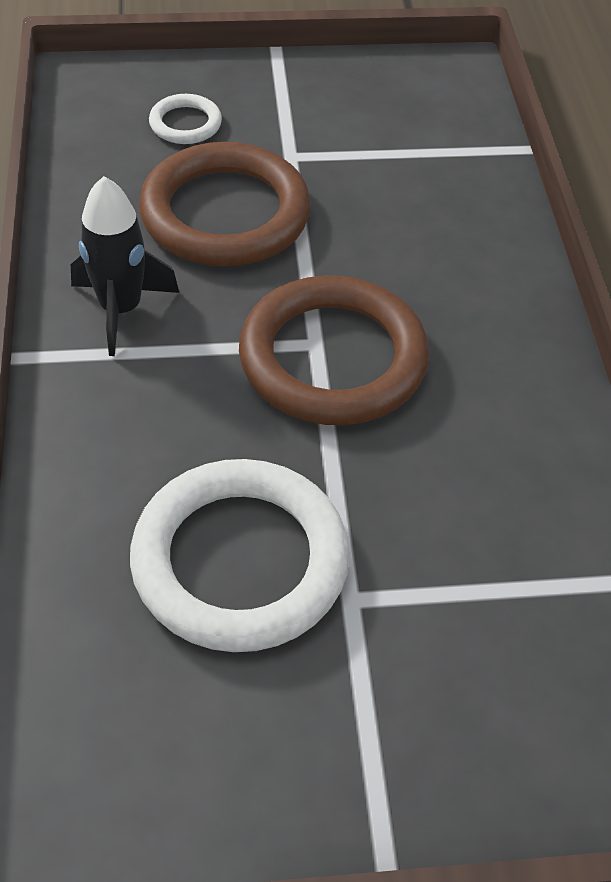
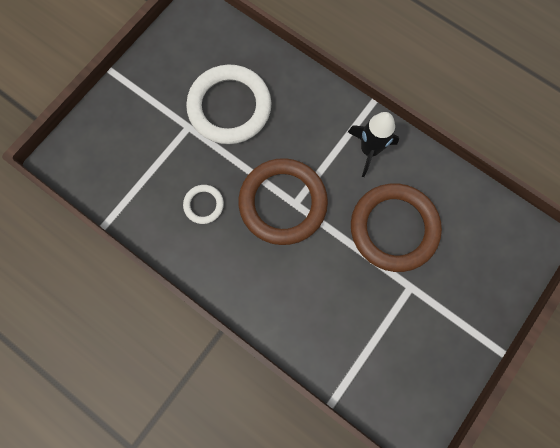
camera: 135 degrees right, 25 degrees up
white ring [149,94,222,144] -> white ring moved to [183,185,224,224]

